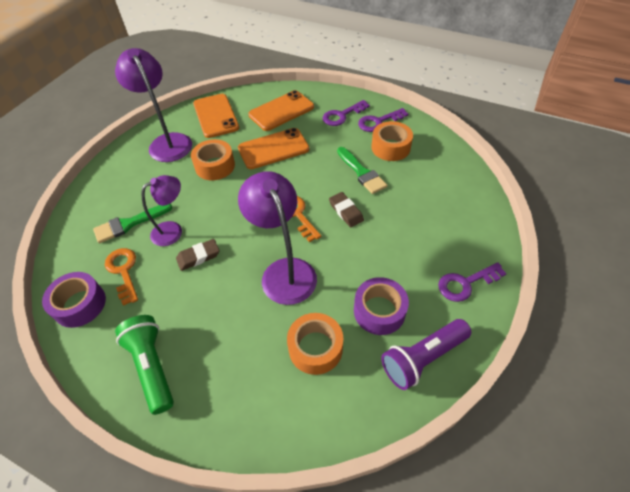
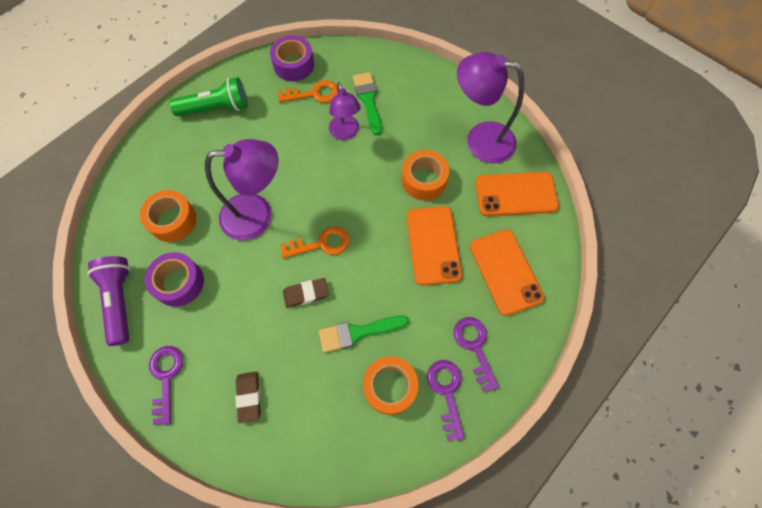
camera: 105 degrees right, 15 degrees up
purple lamp [115,48,192,162] -> purple lamp turned 150 degrees counterclockwise [457,52,524,164]
brown eraser [176,239,219,271] -> brown eraser moved to [235,372,261,423]

